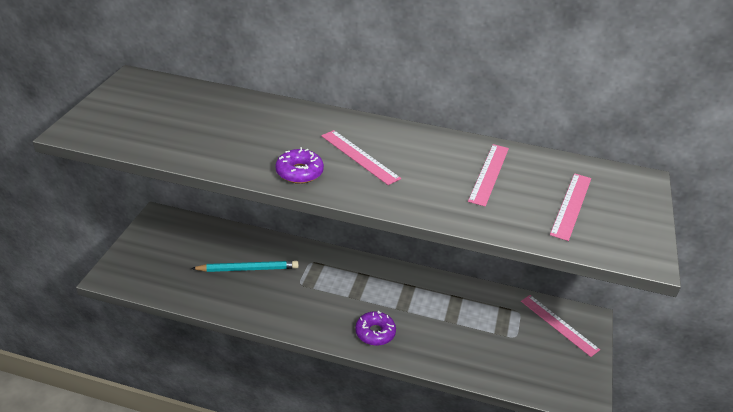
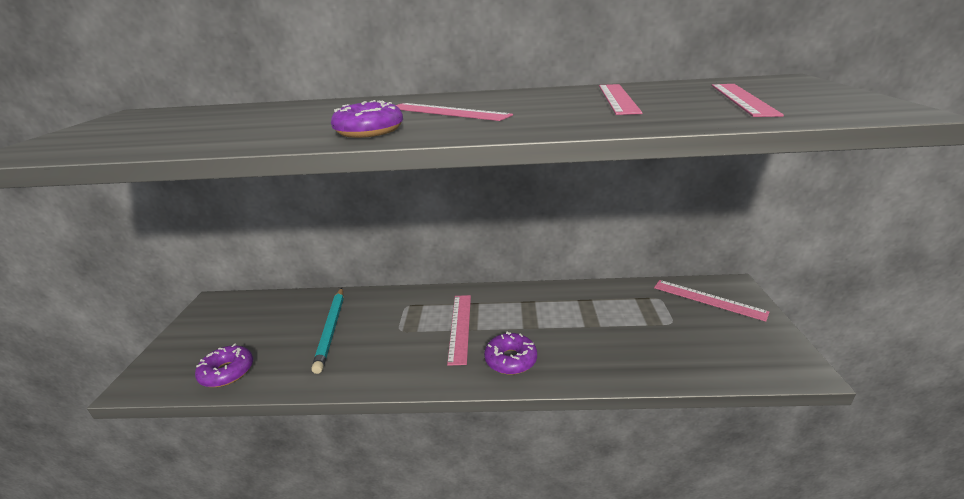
camera: 10 degrees left, 10 degrees down
turquoise pencil [191,261,299,272] -> turquoise pencil turned 105 degrees clockwise [311,288,344,374]
none -> purple donut [195,344,253,387]
none -> pink ruler [447,295,471,366]

